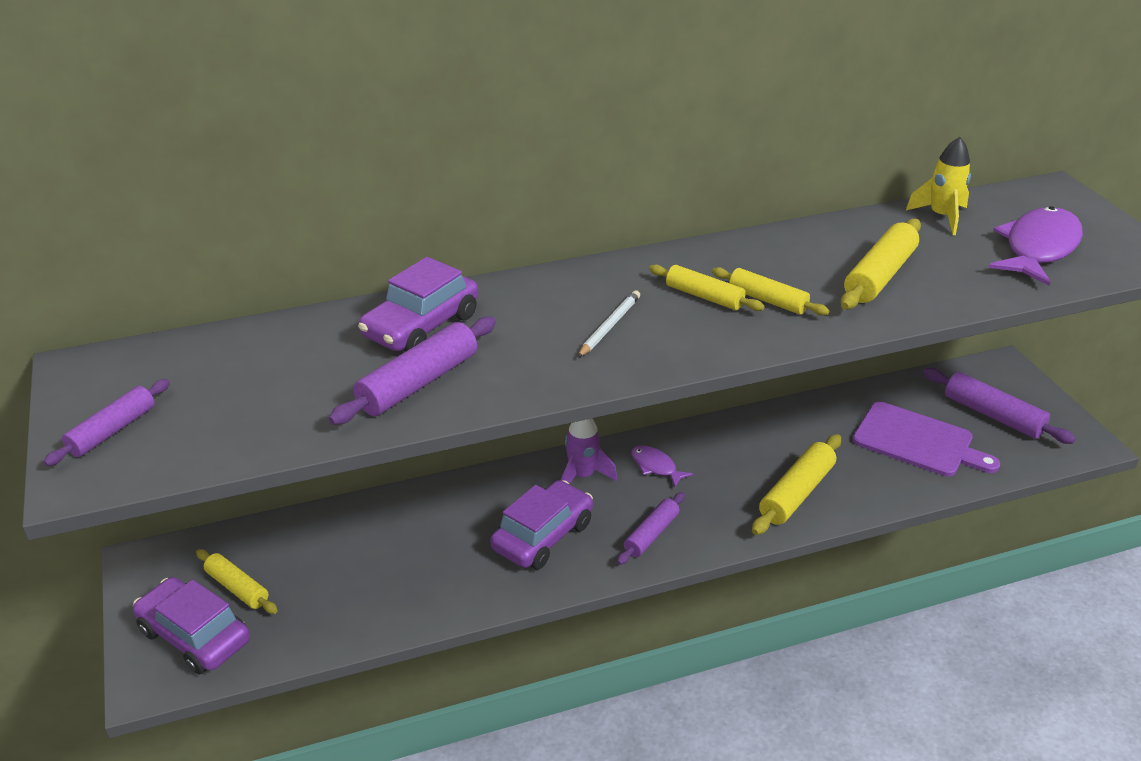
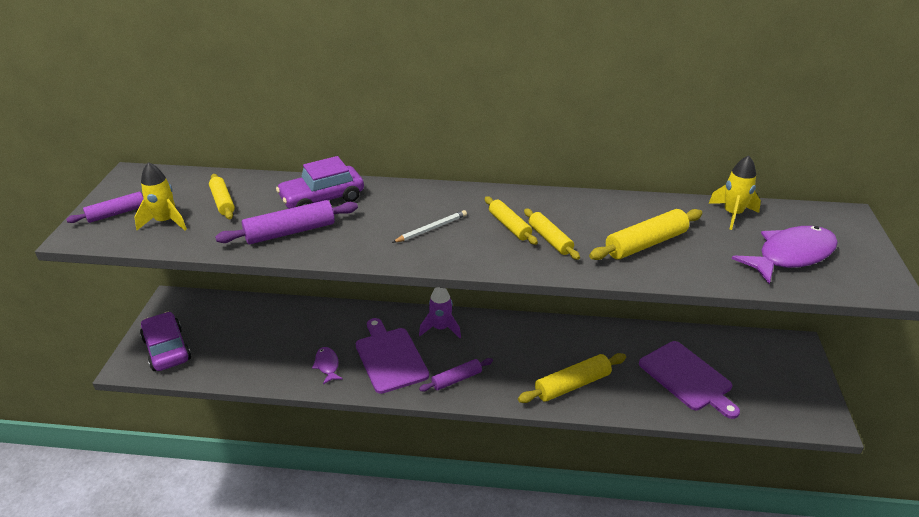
camera: 25 degrees right, 0 degrees up
yellow rolling pin [196,549,278,614] -> yellow rolling pin moved to [209,174,235,220]
purple car [490,480,593,570] -> purple cutting board [356,318,429,394]
purple fish [631,445,693,487] -> purple fish moved to [312,347,343,384]
purple rolling pin [923,368,1076,444] -> none
none -> yellow rocket [134,162,187,231]

